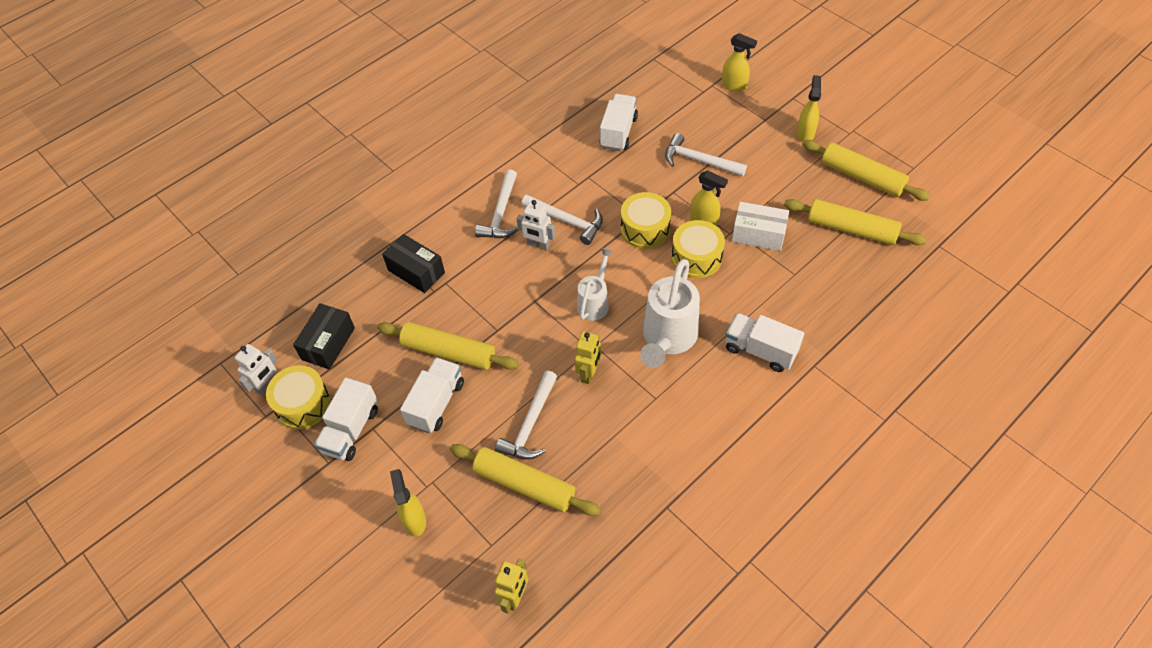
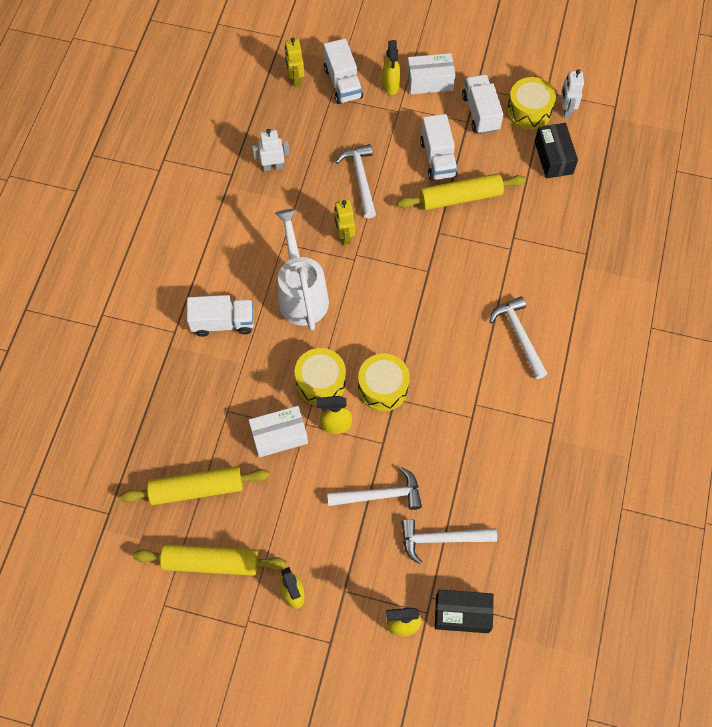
camera: 145 degrees right, 10 degrees up
black box [382,234,445,293] -> black box moved to [435,590,494,633]
yellow spray bottle [390,469,426,537] -> yellow spray bottle turned 45 degrees clockwise [382,40,400,95]
yellow rolling pin [450,444,600,516] -> none
white robot [517,200,555,251] -> white robot moved to [252,129,289,171]
white hammer [521,195,603,245] -> white hammer moved to [401,519,497,564]
white watering can [577,248,614,321] -> none
white truck [600,94,638,151] -> white truck moved to [324,39,363,104]
none -> white box [407,53,455,94]

